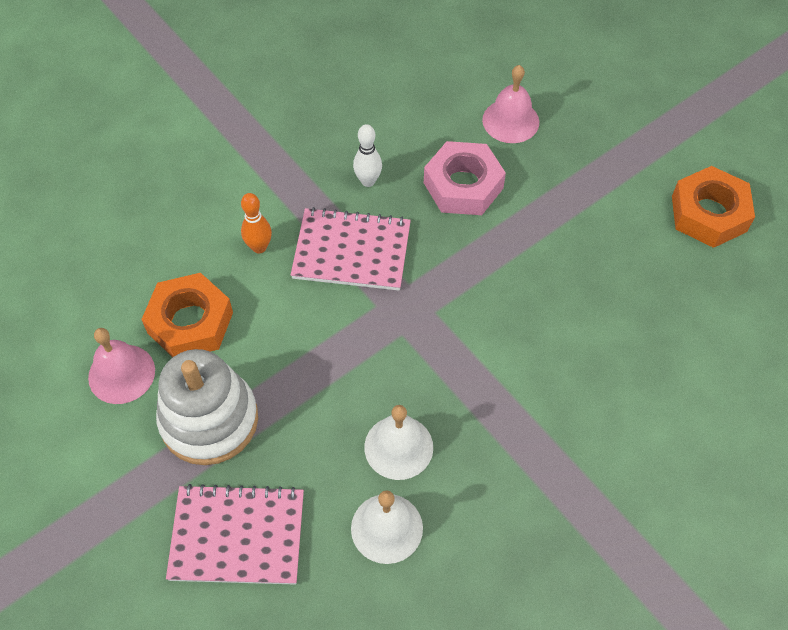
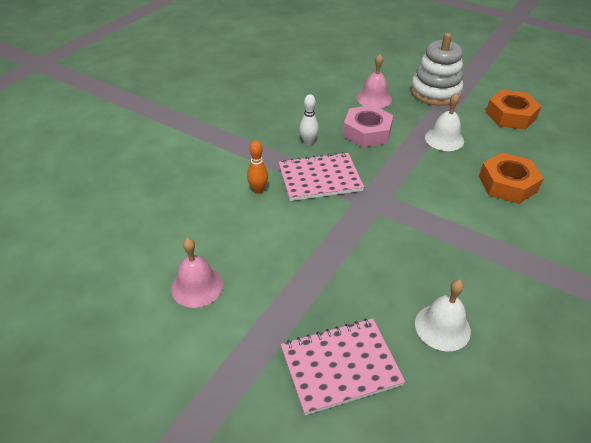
camera: 20 degrees left, 15 degrees down
orange nut [141,273,233,357] -> orange nut moved to [479,153,544,204]
white stacking toy [156,349,258,465] -> white stacking toy moved to [410,33,463,106]
white bell [364,405,433,480] -> white bell moved to [425,93,464,151]

